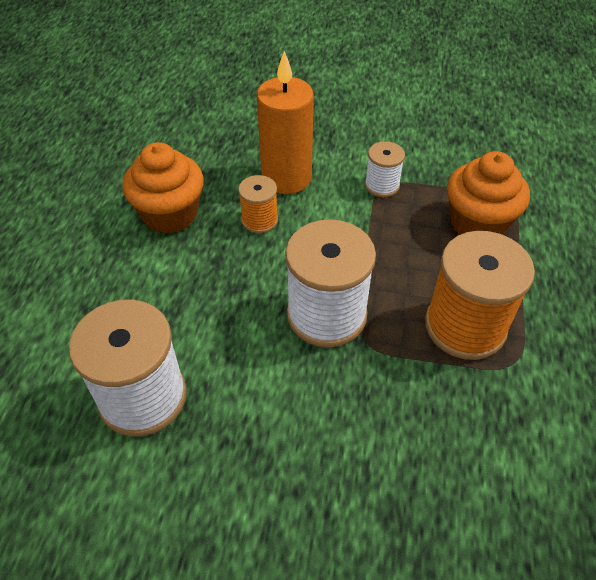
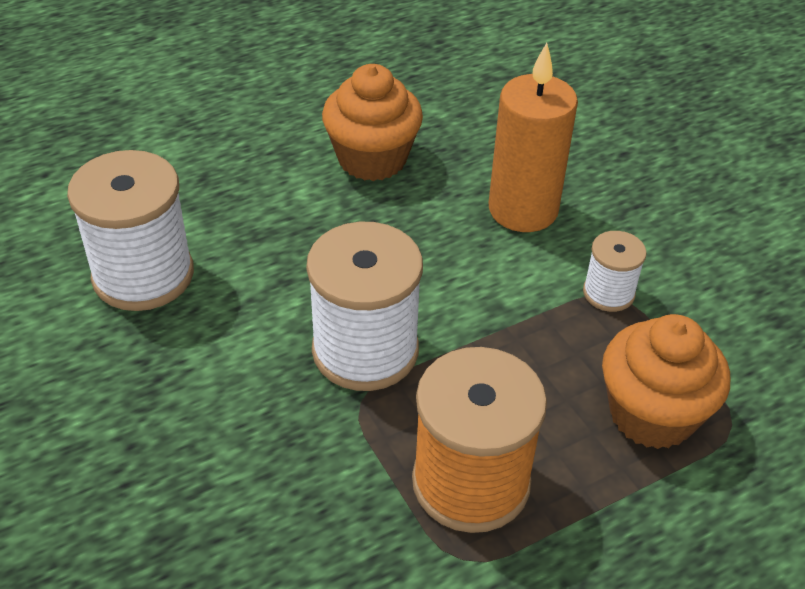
camera: 50 degrees right, 5 degrees down
orange spool [238,175,278,233] -> none

